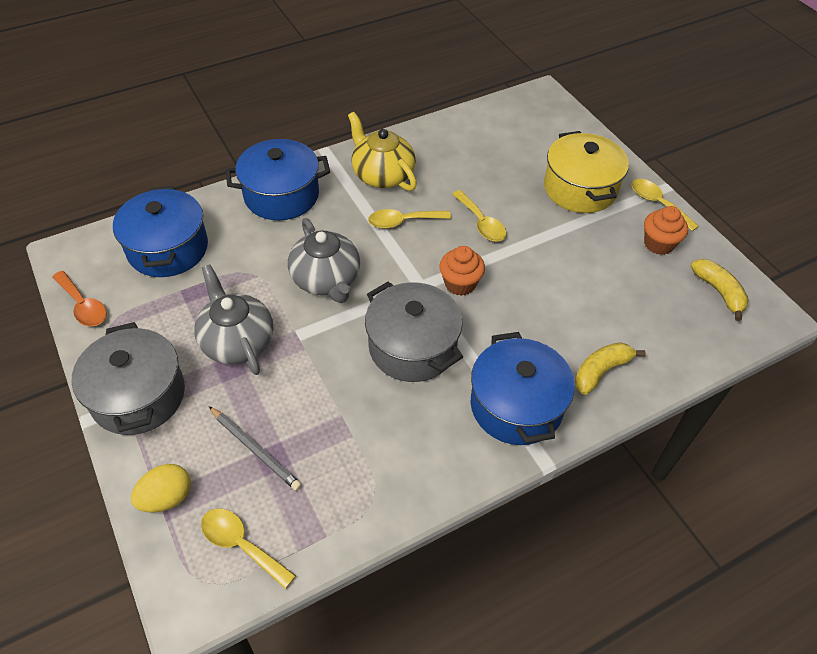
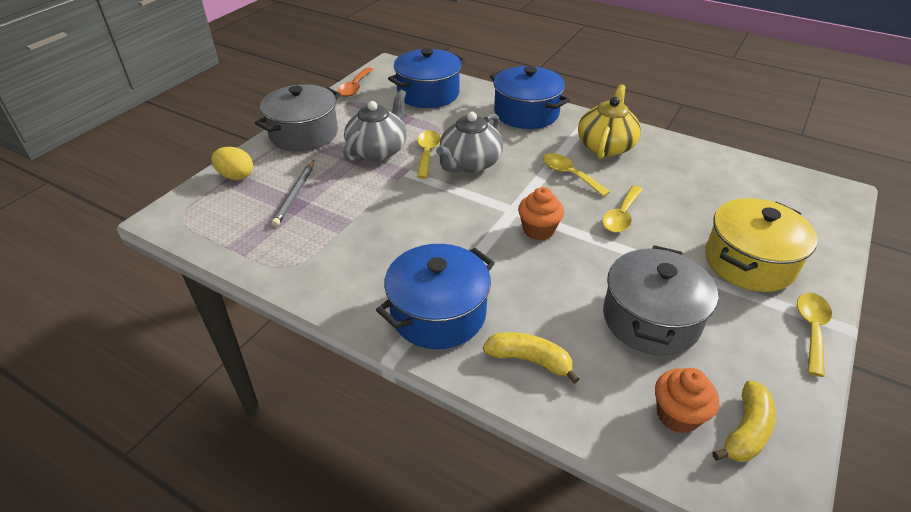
camera: 60 degrees right, 10 degrees down
yellow spoon [201,509,296,589] -> yellow spoon moved to [417,130,441,179]
grey pot [365,282,463,382] -> grey pot moved to [603,245,718,356]
orange cupcake [644,206,688,255] -> orange cupcake moved to [655,368,719,434]

